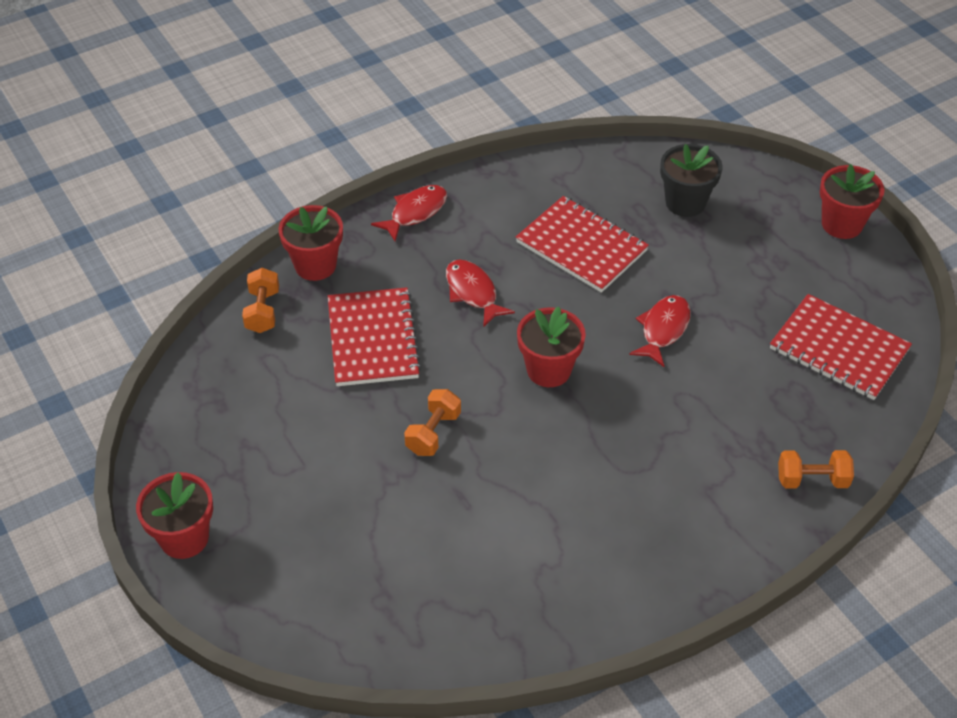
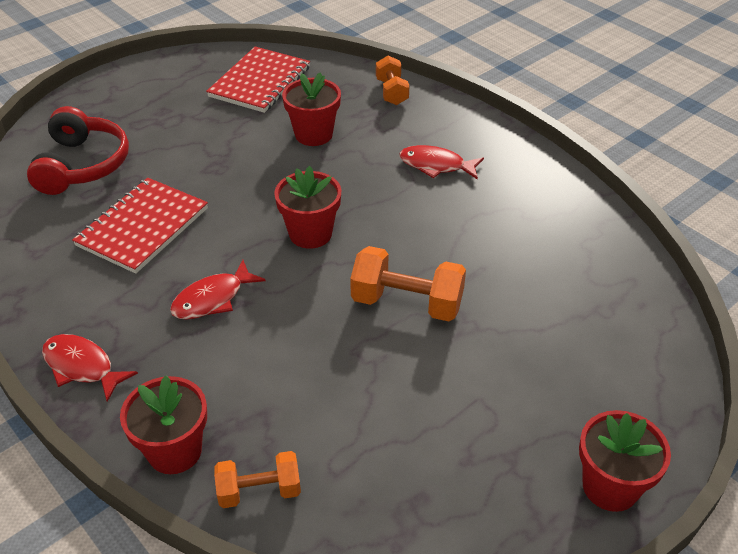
camera: 100 degrees left, 5 degrees down
red notebook [328,287,422,386] -> none
orange dumbbell [404,389,461,456] -> orange dumbbell [350,246,466,321], size x1.58
red fish [629,295,691,367] -> red fish moved to [399,145,484,180]
black flower pot [660,144,723,217] -> red headphones [27,106,129,195]
red flower pot [820,164,884,239] -> red flower pot moved to [282,72,341,146]

